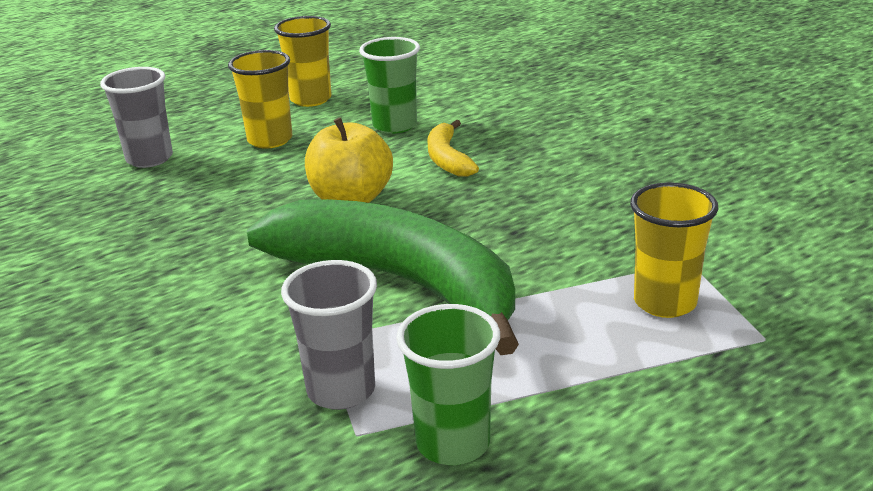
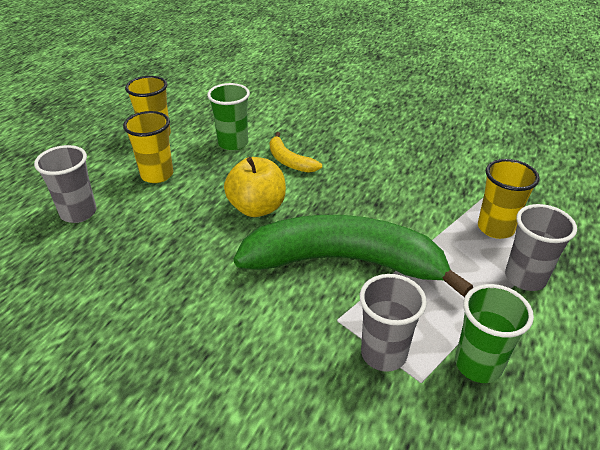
camera: 30 degrees left, 10 degrees up
none -> grey cup [505,204,577,291]

